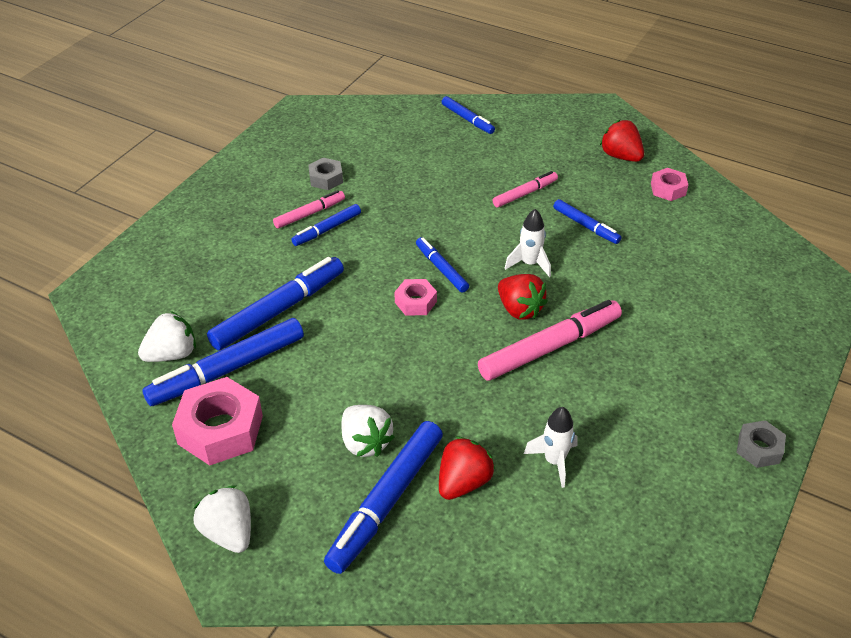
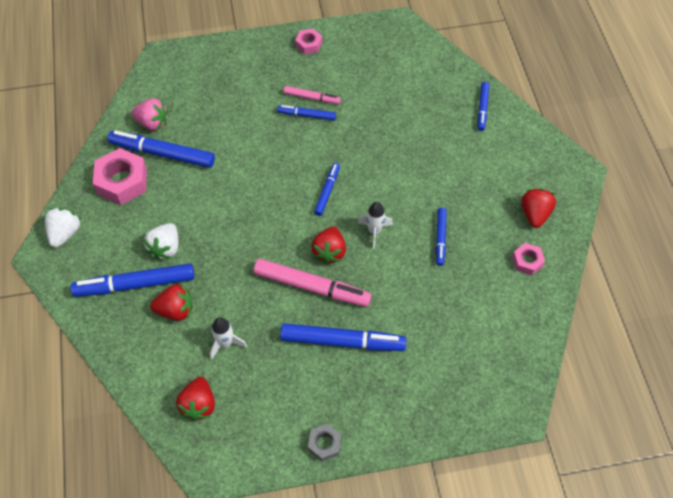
camera: 50 degrees right, 15 degrees up
white strawberry [138,311,196,362] -> pink strawberry [131,99,168,131]
blue marker [207,257,344,350] -> blue marker moved to [280,323,406,351]
grey nut [308,158,343,190] -> none
pink nut [394,279,437,316] -> pink nut moved to [295,29,322,54]
pink marker [493,171,558,207] -> none
none -> red strawberry [176,377,215,421]

